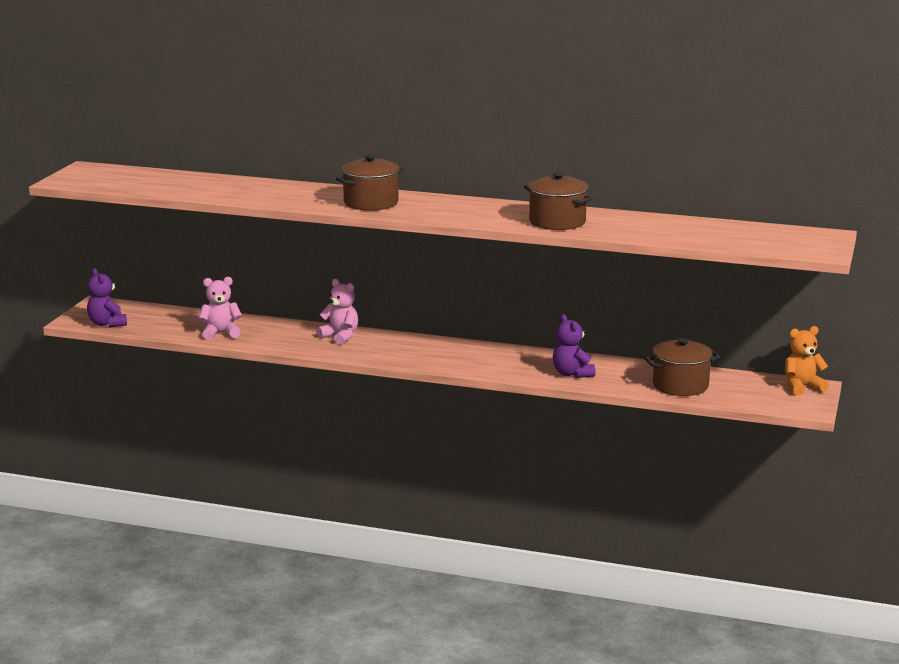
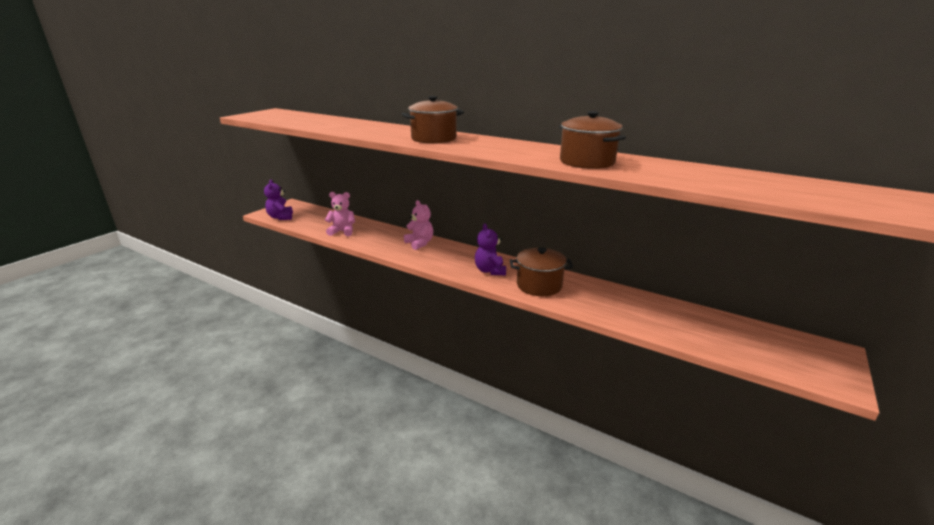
camera: 15 degrees right, 5 degrees up
purple teddy bear [553,314,596,378] -> purple teddy bear moved to [475,223,506,275]
brown pot [645,338,720,396] -> brown pot moved to [510,247,573,296]
orange teddy bear [785,326,829,395] -> none

